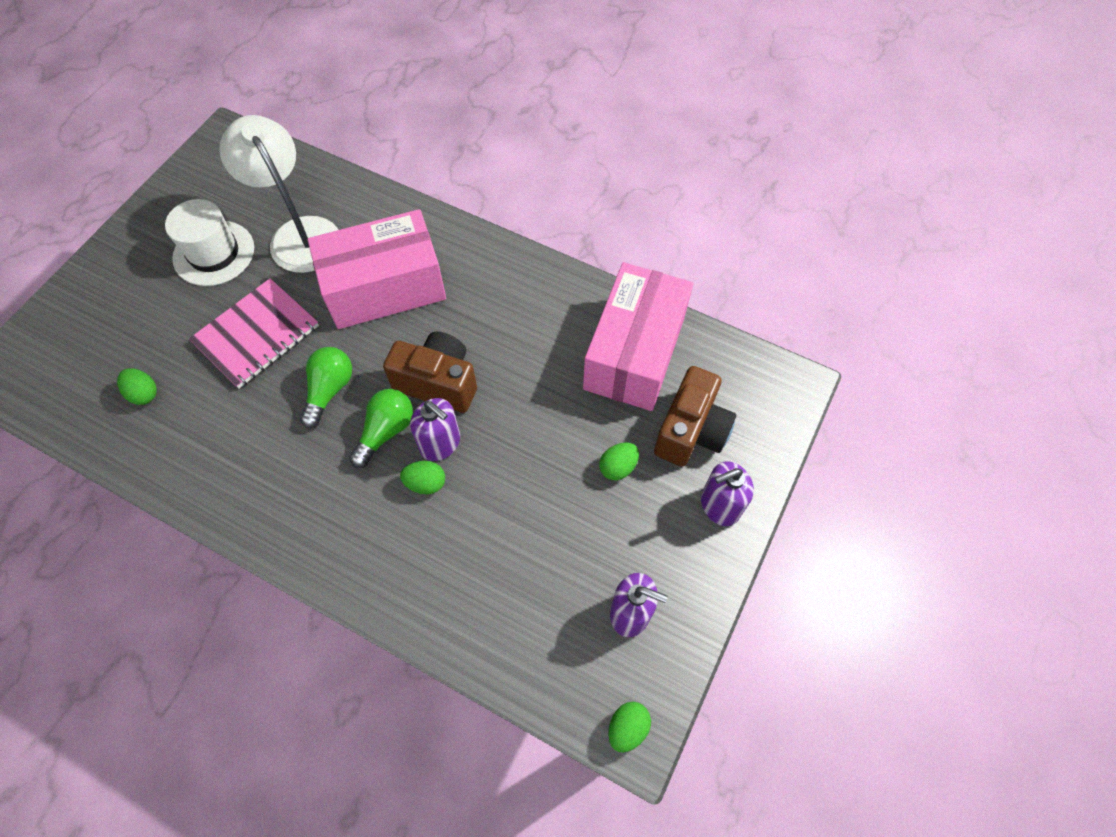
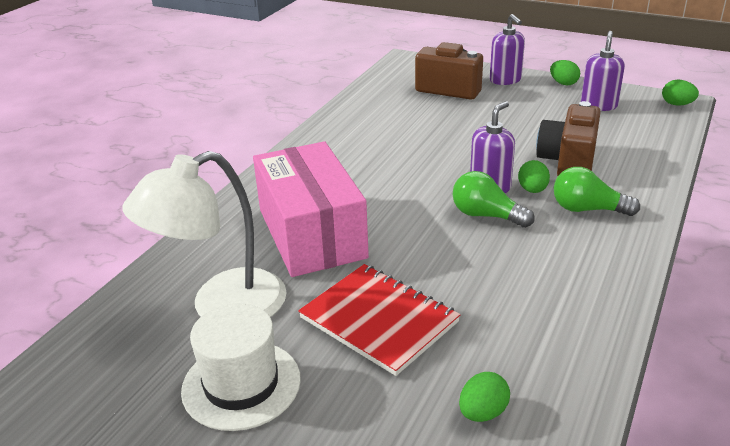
camera: 90 degrees left, 30 degrees down
pink notebook [189,278,319,389] -> red notebook [298,264,460,376]
green light bulb [300,347,352,428] -> green light bulb moved to [554,167,640,216]
brown camera [383,332,477,413] -> brown camera moved to [536,101,601,176]
pink box [583,262,693,411] -> none
green egg [599,442,639,480] -> green egg moved to [550,60,580,86]

